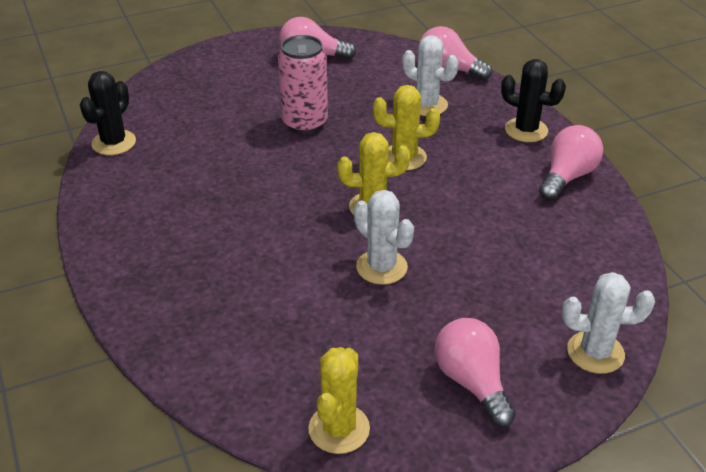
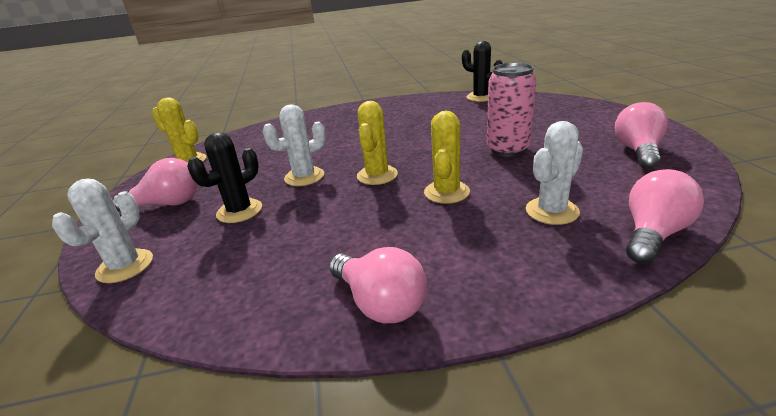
camera: 105 degrees right, 10 degrees down
black cactus [501,59,566,142] -> black cactus moved to [187,132,262,223]

